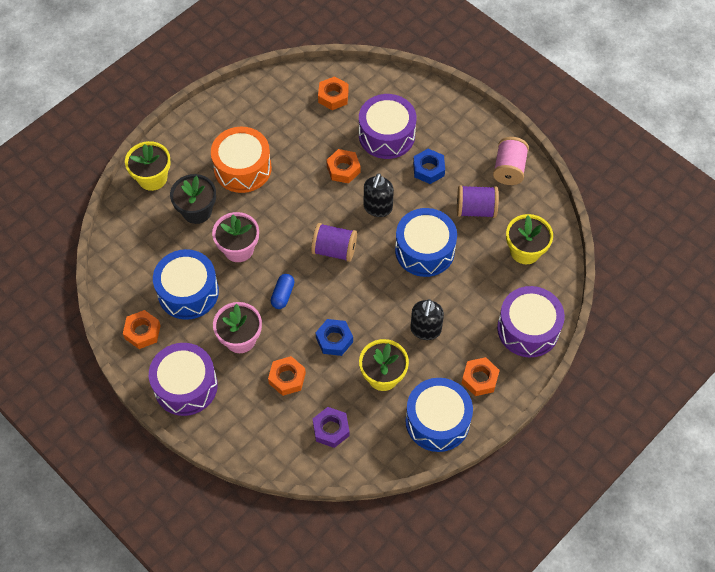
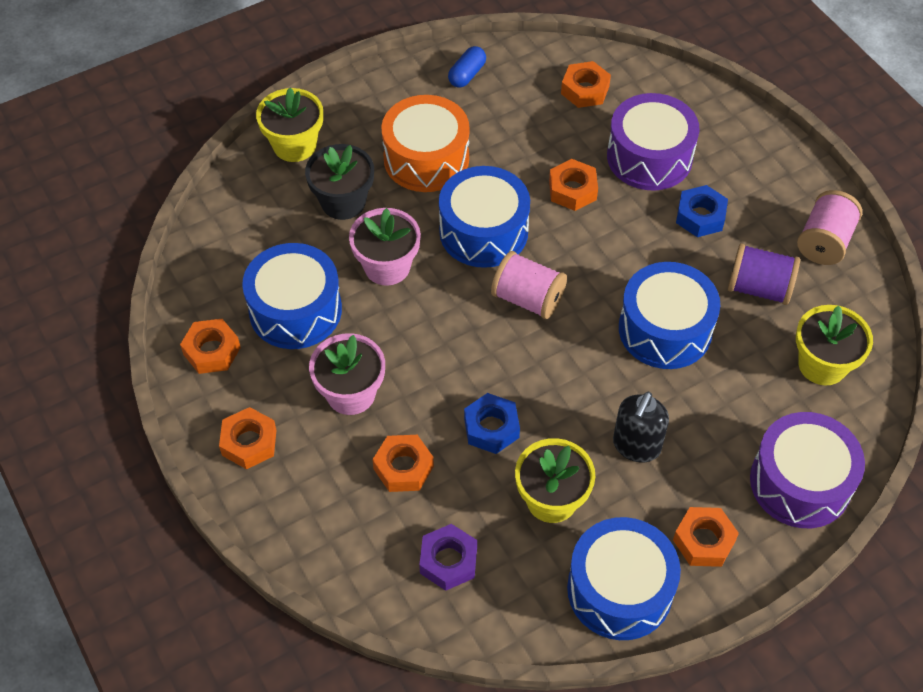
camera: 15 degrees right, 5 degrees down
purple drum [149,343,218,416] -> orange nut [219,407,276,469]
blue capsule [271,274,294,309] -> blue capsule moved to [448,46,486,88]
purple spool [311,223,357,262] -> pink spool [491,251,567,319]
black soap dispenser [364,173,394,217] -> none
none -> blue drum [439,166,530,268]

